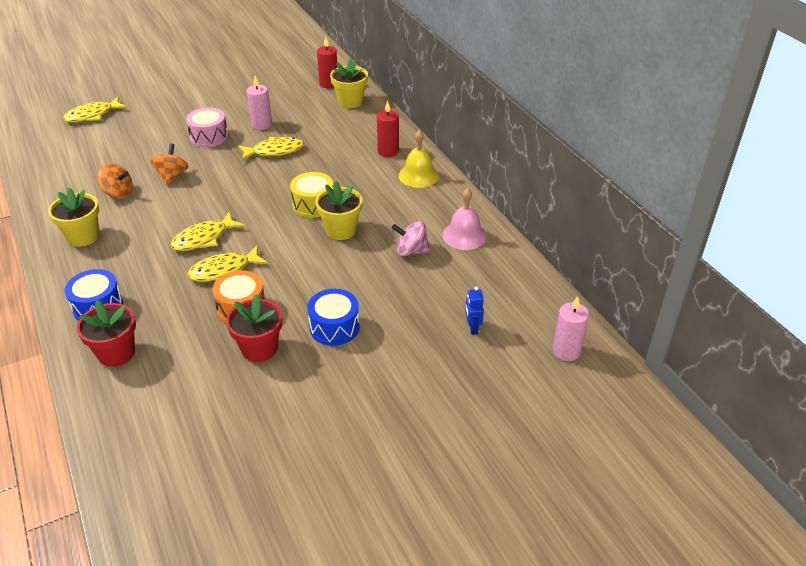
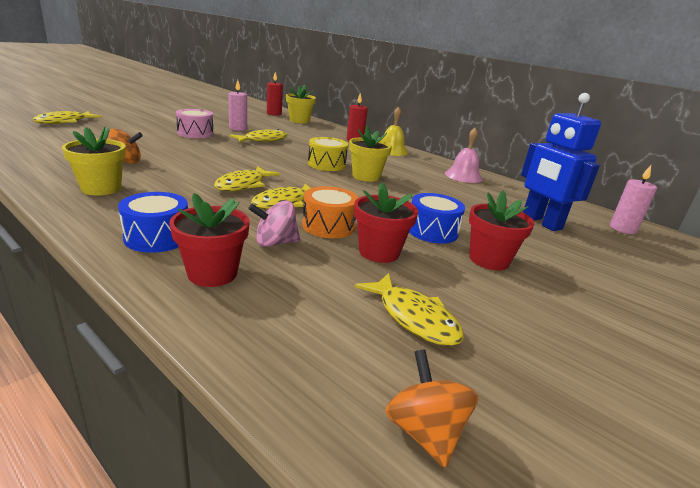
camera: 25 degrees left, 15 degrees down
orange spinning top [151,143,188,185] -> orange spinning top moved to [385,350,478,468]
pink spinning top [391,221,431,256] -> pink spinning top moved to [248,200,300,247]
blue robot [465,286,484,335] -> blue robot [521,93,601,231], size x2.41
none -> yellow fish [355,273,464,346]
none -> red flower pot [469,190,535,270]

